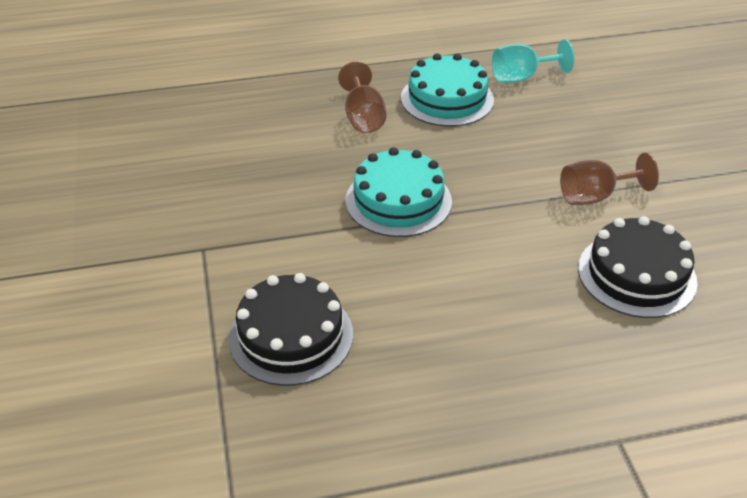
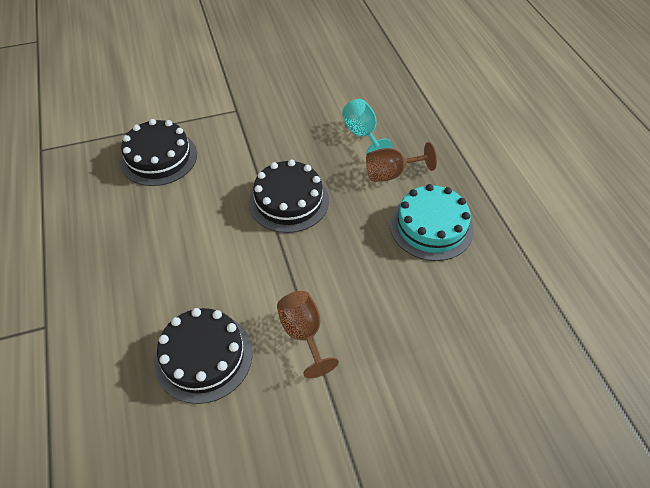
camera: 85 degrees right, 10 degrees up
turquoise cake [346,147,452,237] -> black cake [249,160,329,233]
turquoise goblet [492,39,574,83] -> turquoise goblet moved to [342,99,393,155]

